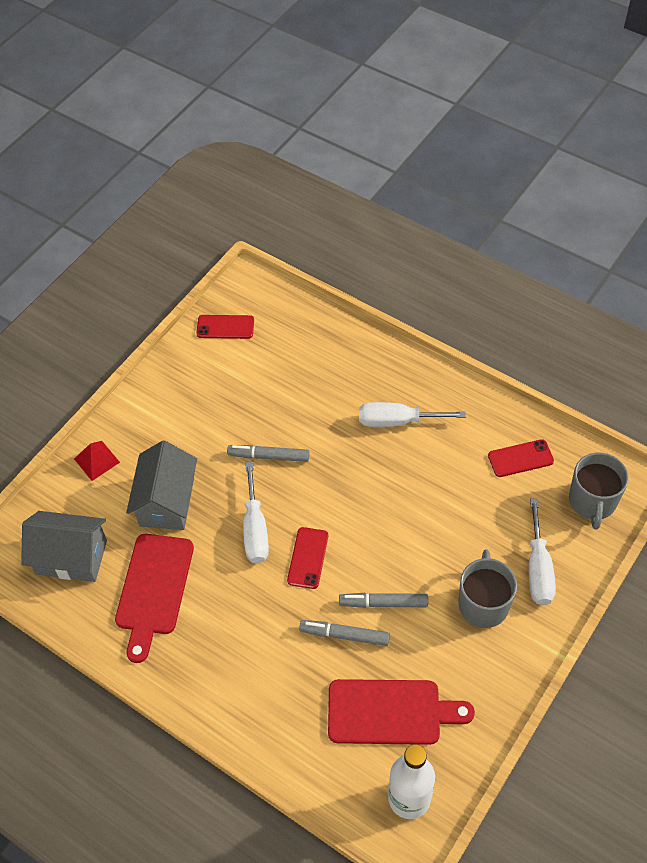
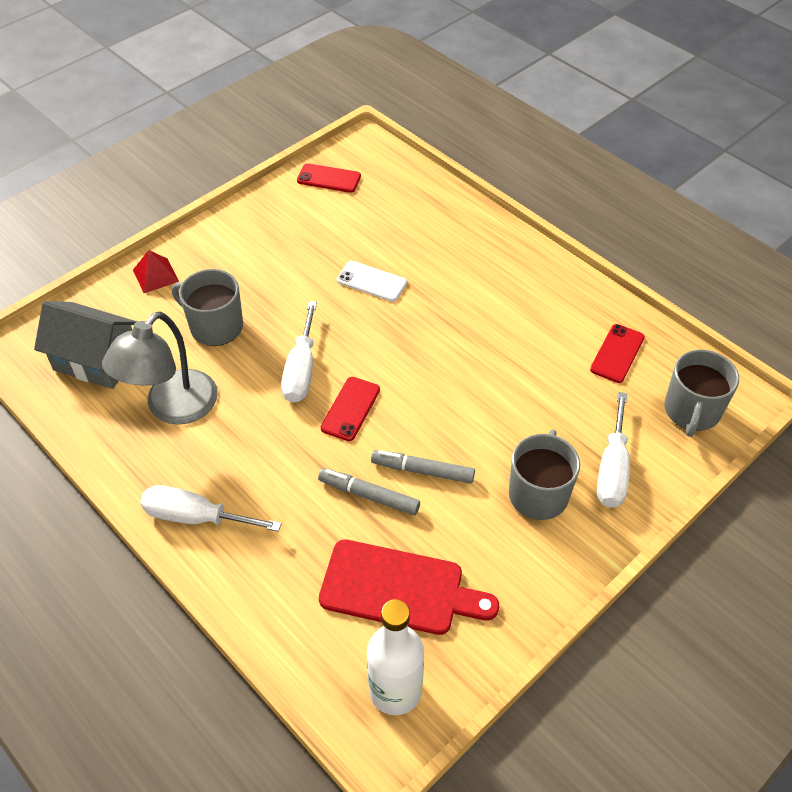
camera: 10 degrees right, 5 degrees down
red cutting board [115,534,194,663] -> grey lamp [102,312,218,425]
grey house [126,441,197,530] -> grey mug [172,269,243,346]
grey marker [227,445,309,462] -> none
white screwdriver [359,402,466,427] -> white screwdriver moved to [140,485,282,532]
red phone [488,439,554,477] -> red phone turned 60 degrees counterclockwise [590,324,645,383]
none -> white phone [337,261,407,302]

